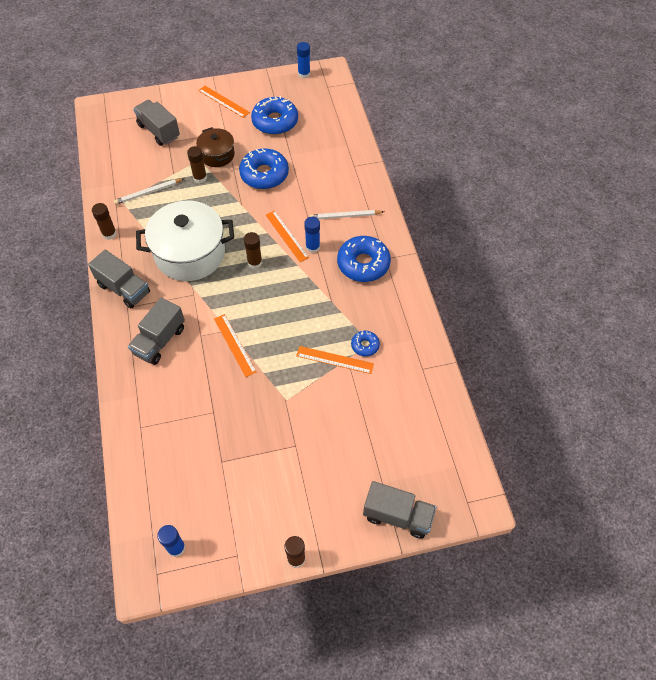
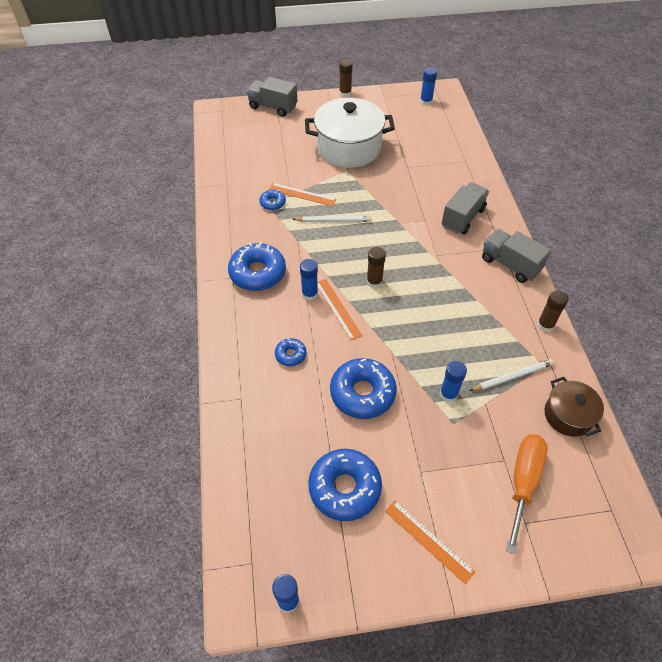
camera: 175 degrees left, 5 degrees down
grey truck [133,100,180,146] -> orange screwdriver [506,434,547,554]
white pot [136,201,234,281] -> white pot moved to [305,98,395,168]
brown glue stick [187,146,207,183] -> blue glue stick [440,361,467,402]
brown pot [196,127,235,167] -> brown pot moved to [544,377,604,437]
orange ruler [214,314,257,377] -> none
white pencil [310,210,384,219] -> white pencil moved to [292,216,371,222]
none -> blue donut [275,338,306,366]

